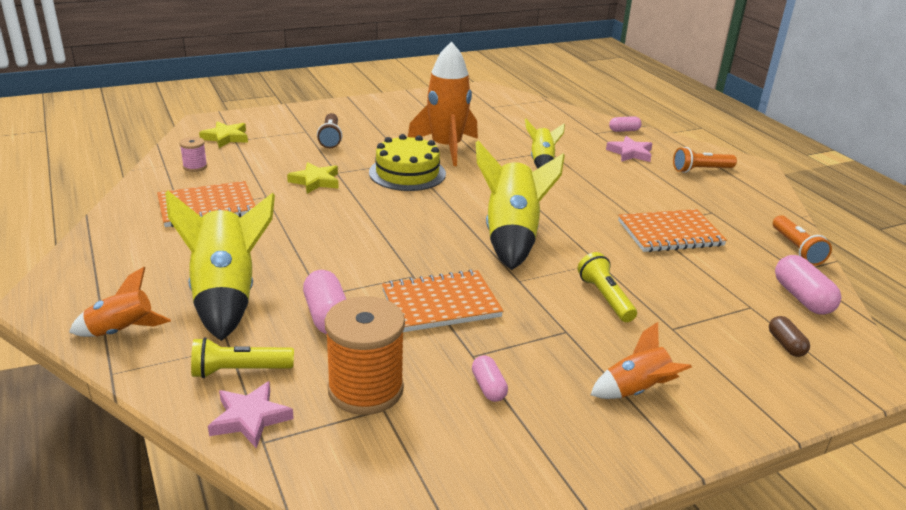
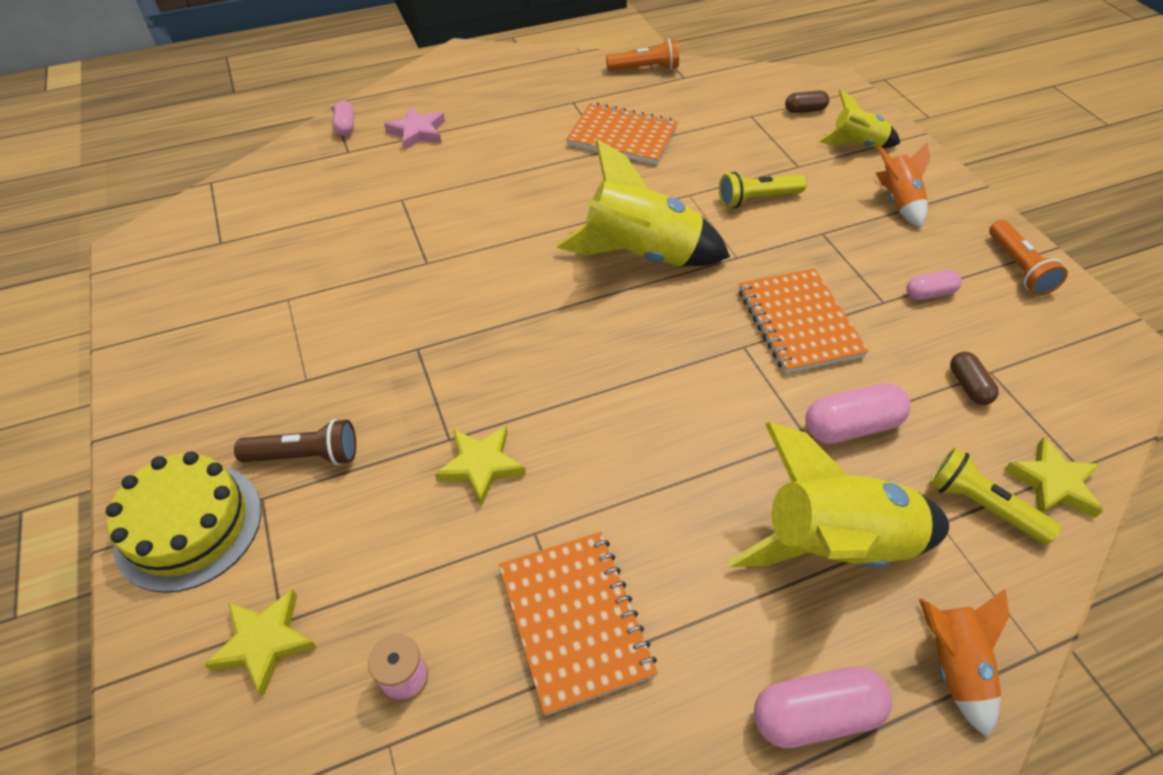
camera: 85 degrees left, 20 degrees up
yellow flashlight [191,337,294,378] -> yellow flashlight turned 135 degrees clockwise [929,448,1061,545]
pink star [208,381,294,448] -> yellow star [1004,437,1104,518]
orange spool [325,296,405,415] -> brown capsule [950,352,999,405]
yellow cake [369,134,446,191] -> yellow cake moved to [106,451,261,593]
orange rocket [408,41,478,166] -> none
yellow rocket [525,118,565,168] -> yellow rocket moved to [818,90,900,148]
orange notebook [618,209,727,252] -> orange notebook turned 60 degrees counterclockwise [566,102,678,165]
orange flashlight [673,147,737,173] -> orange flashlight moved to [989,220,1068,296]
pink capsule [775,255,842,315] -> pink capsule moved to [754,666,892,748]

